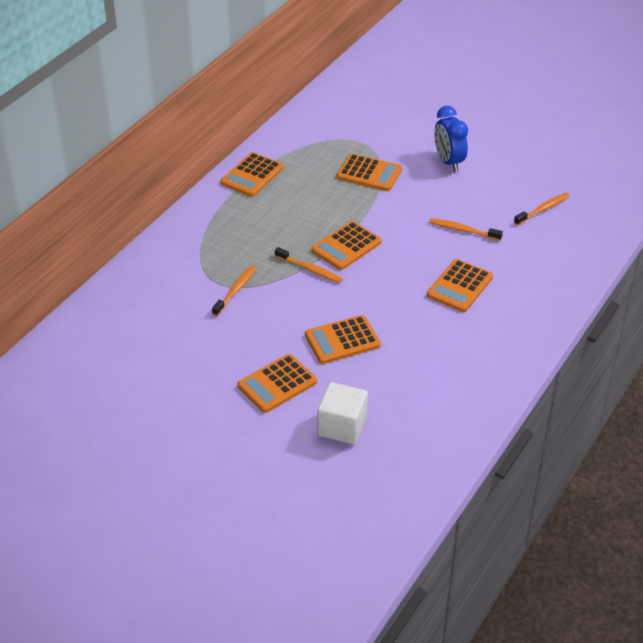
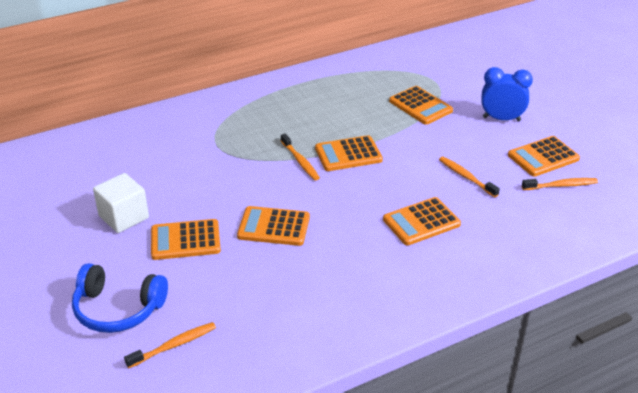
camera: 30 degrees right, 5 degrees down
orange toothbrush [212,265,256,316] -> orange toothbrush moved to [124,322,216,368]
orange calculator [221,152,283,197] -> orange calculator moved to [508,136,580,177]
white cube [318,382,368,445] -> white cube moved to [93,173,149,233]
blue clock [434,106,468,172] -> blue clock turned 90 degrees clockwise [481,67,533,121]
none -> blue headphones [72,263,168,333]

